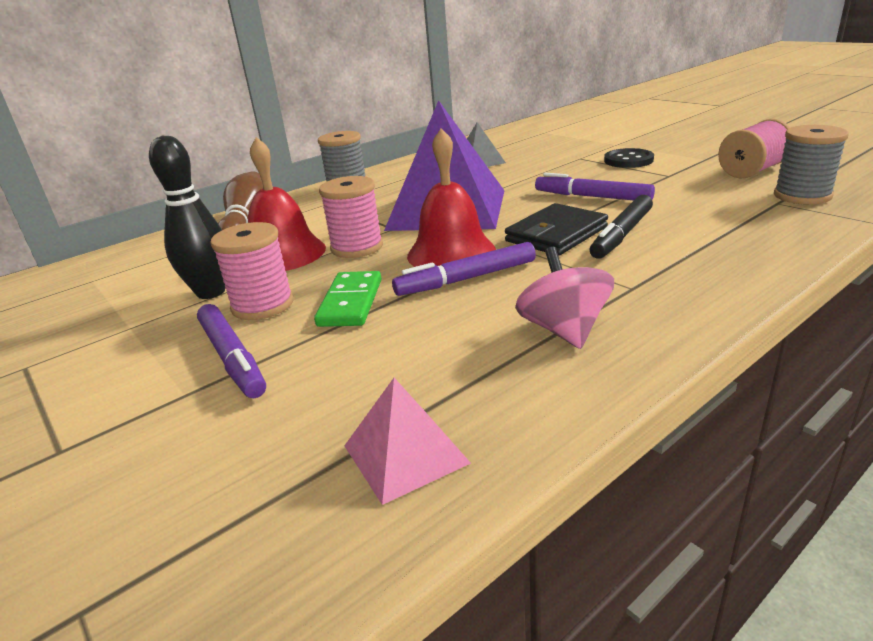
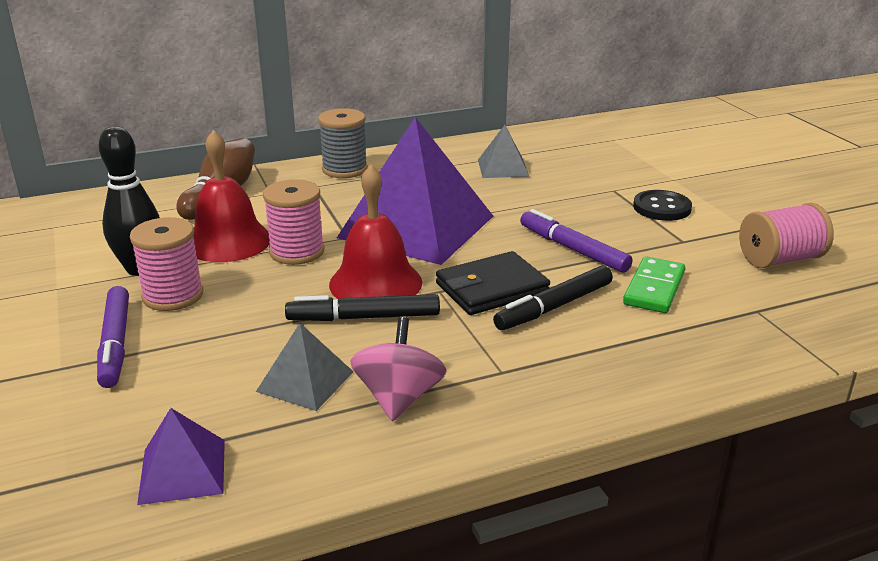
camera: 15 degrees right, 0 degrees up
green domino [314,271,381,327] -> green domino moved to [623,256,685,313]
pink pyramid [344,378,471,505] -> purple pyramid [137,408,225,505]
purple marker [392,242,536,296] -> black marker [285,294,440,321]
grey spool [774,125,849,204] -> none
none -> grey pyramid [256,323,354,411]

